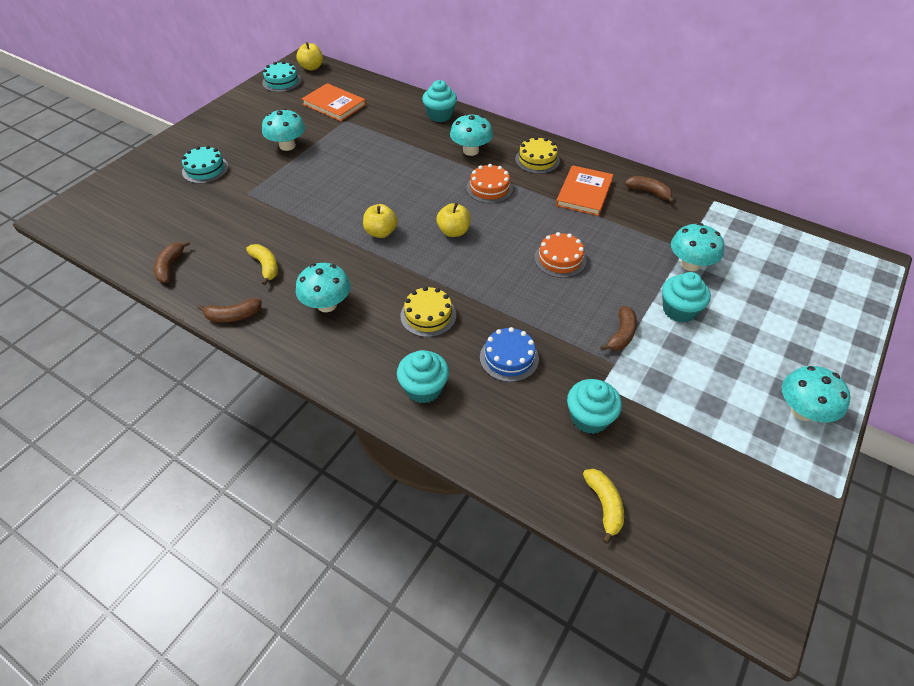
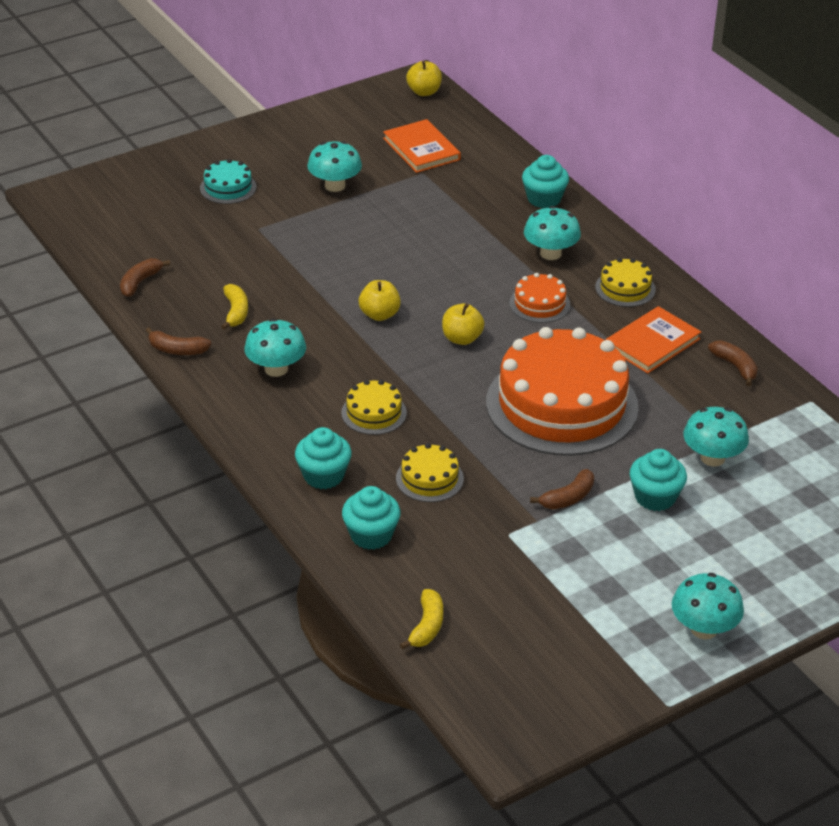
camera: 25 degrees right, 10 degrees down
turquoise cake [262,61,302,92] -> none
blue cake [480,327,539,382] -> yellow cake [396,443,464,502]
orange cake [534,232,586,278] -> orange cake [486,327,639,456], size x2.34
turquoise cupcake [567,379,622,434] -> turquoise cupcake moved to [342,486,401,550]

